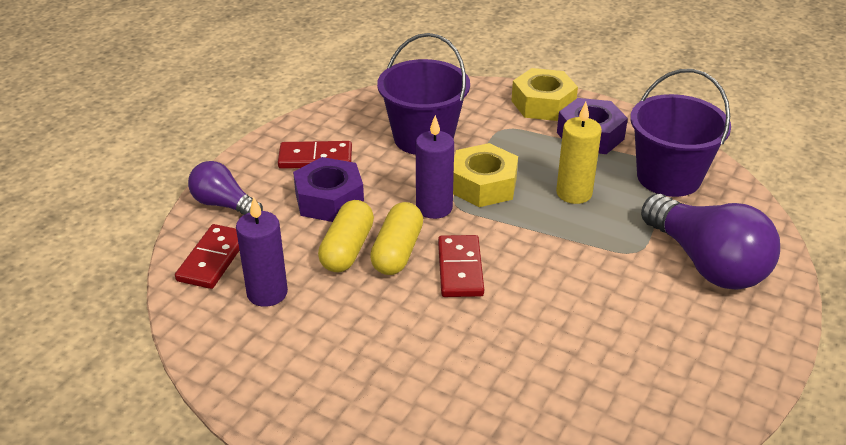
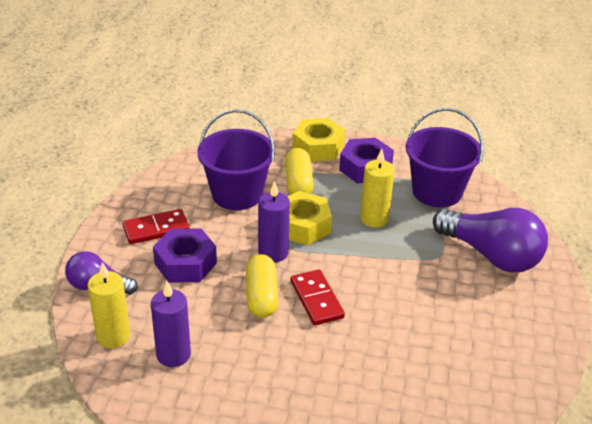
camera: 20 degrees left, 0 degrees up
red domino [175,224,240,289] -> yellow candle [88,262,130,348]
yellow capsule [318,200,374,272] -> yellow capsule moved to [285,148,314,194]

